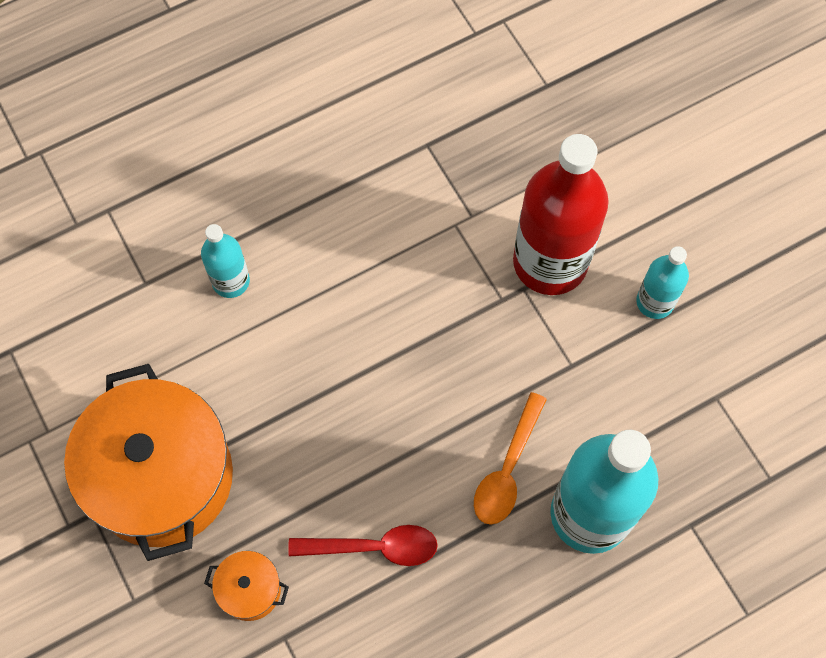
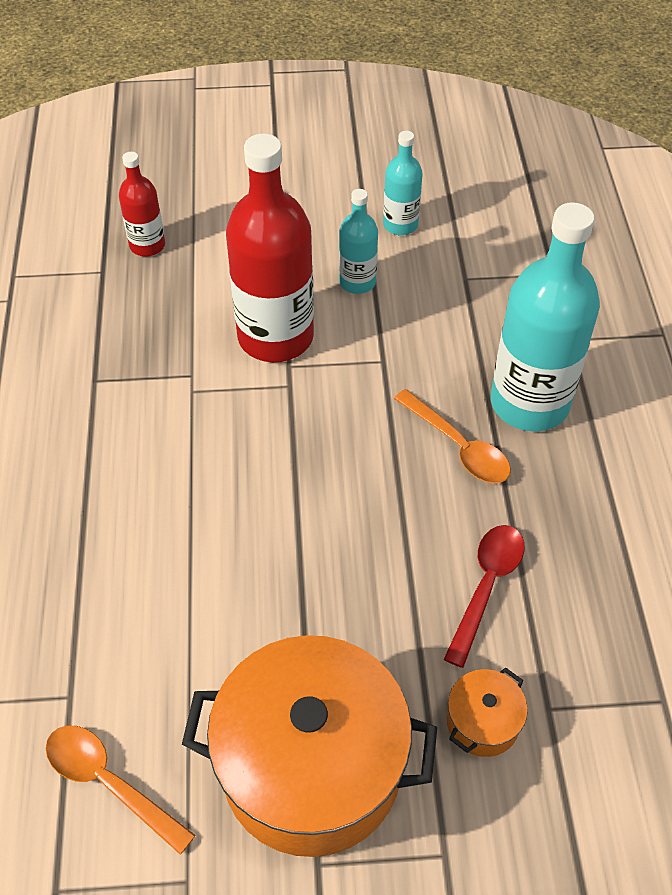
camera: 65 degrees left, 15 degrees down
turquoise bottle [201,224,250,298] -> turquoise bottle moved to [383,131,423,235]
none -> orange spoon [46,726,196,855]
none -> red bottle [119,152,165,257]

